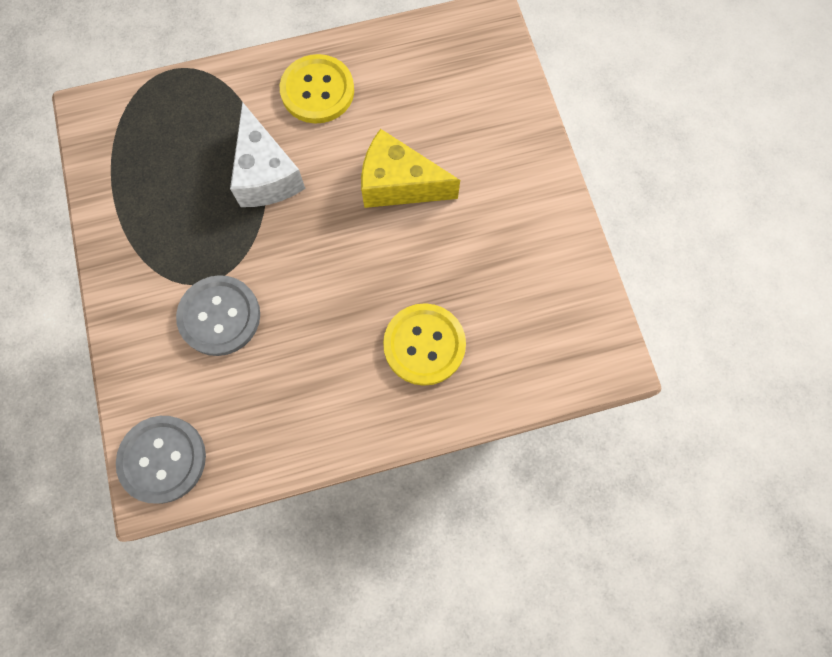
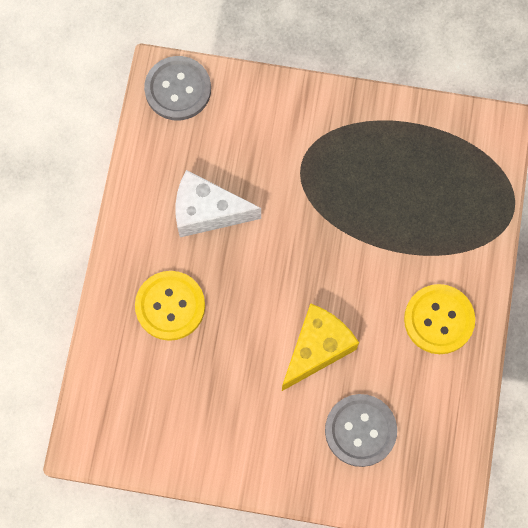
camera: 115 degrees right, 0 degrees up
grey button [176,275,260,356] -> grey button moved to [325,394,397,467]
white cheese [230,102,306,207] -> white cheese moved to [176,170,261,237]

